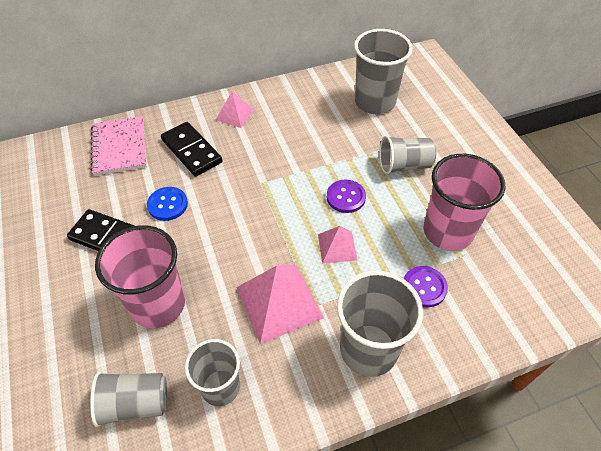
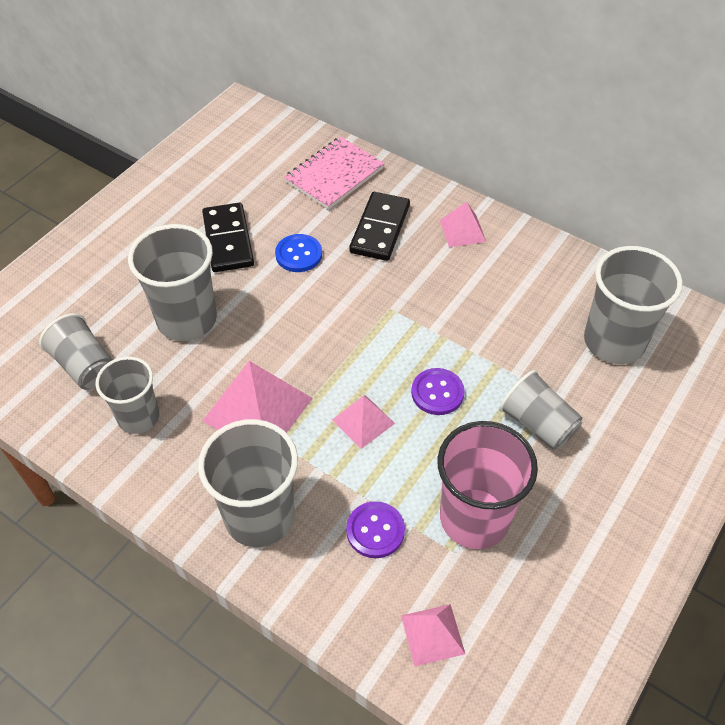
camera: 55 degrees right, 0 degrees up
pink cup [95,225,185,328] -> grey cup [128,224,217,341]
none -> pink pyramid [401,604,465,666]

